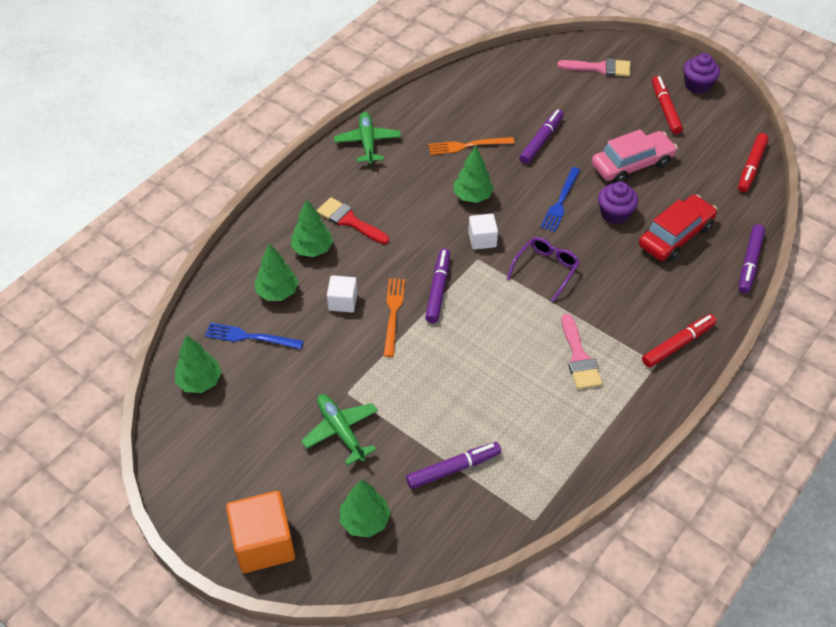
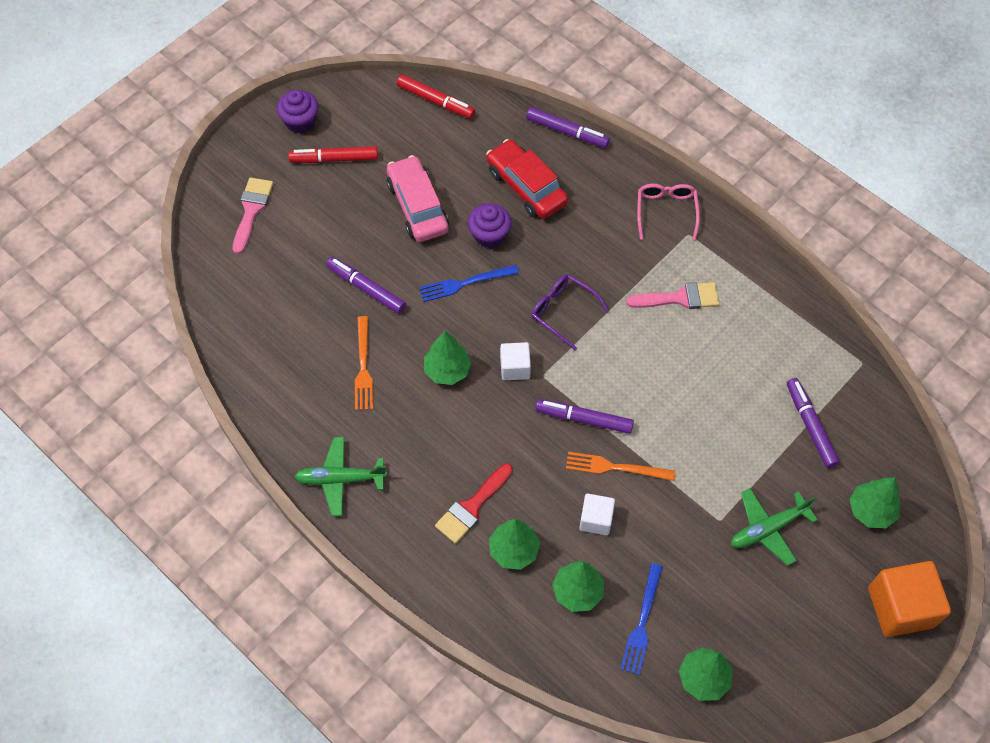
camera: 85 degrees left, 10 degrees up
blue fork [541,167,580,232] -> blue fork turned 135 degrees clockwise [419,265,519,302]
red marker [642,314,716,367] -> pink glasses [637,184,700,241]

